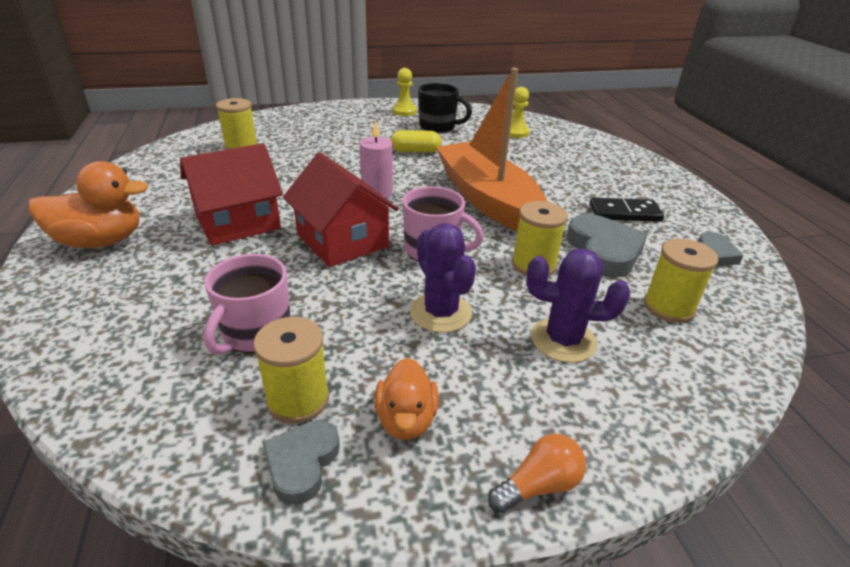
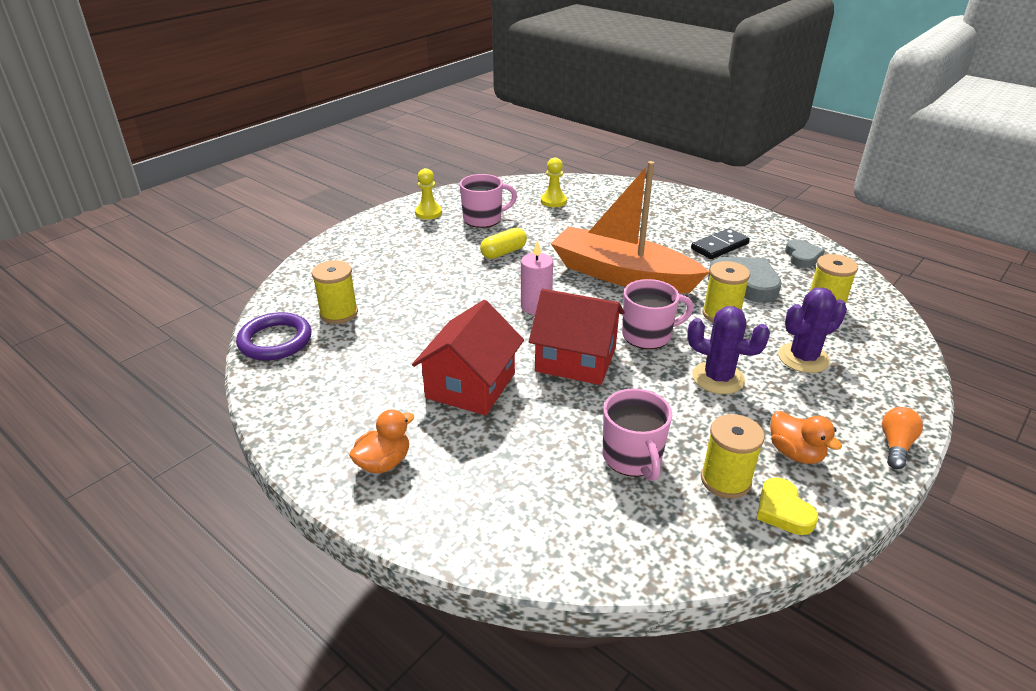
camera: 35 degrees left, 0 degrees up
orange duck [28,161,148,248] -> orange duck [349,410,414,473], size x0.62
grey heart [262,420,340,505] -> yellow heart [757,477,818,535]
black mug [418,83,472,133] -> pink mug [460,174,517,228]
none -> purple ring [236,312,312,360]

